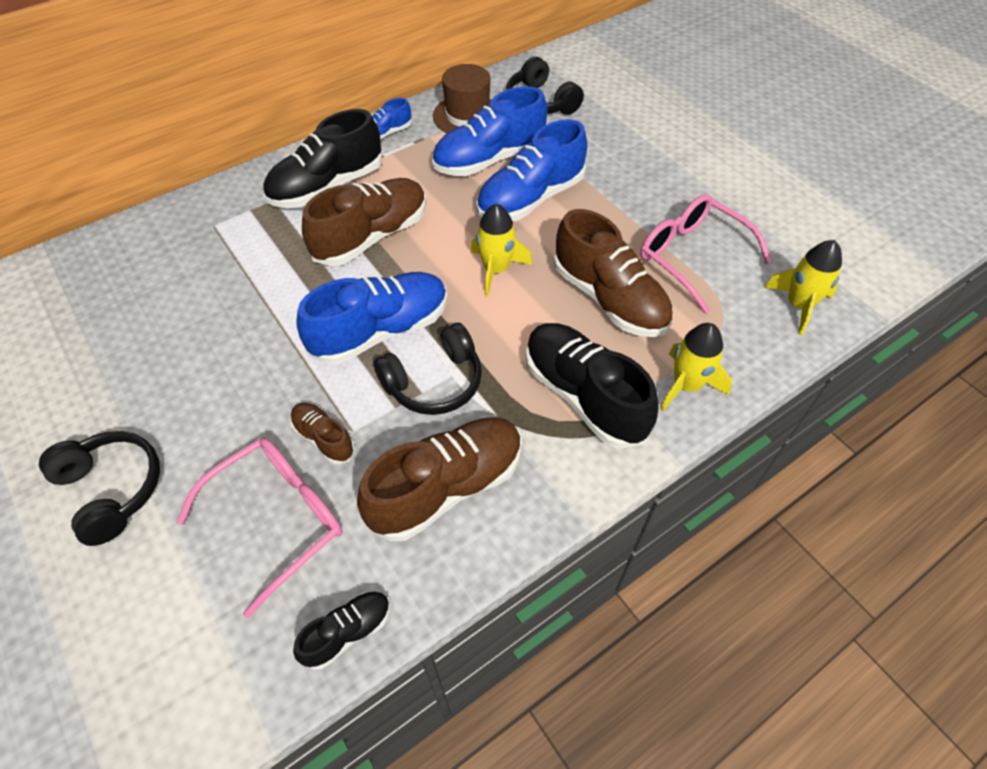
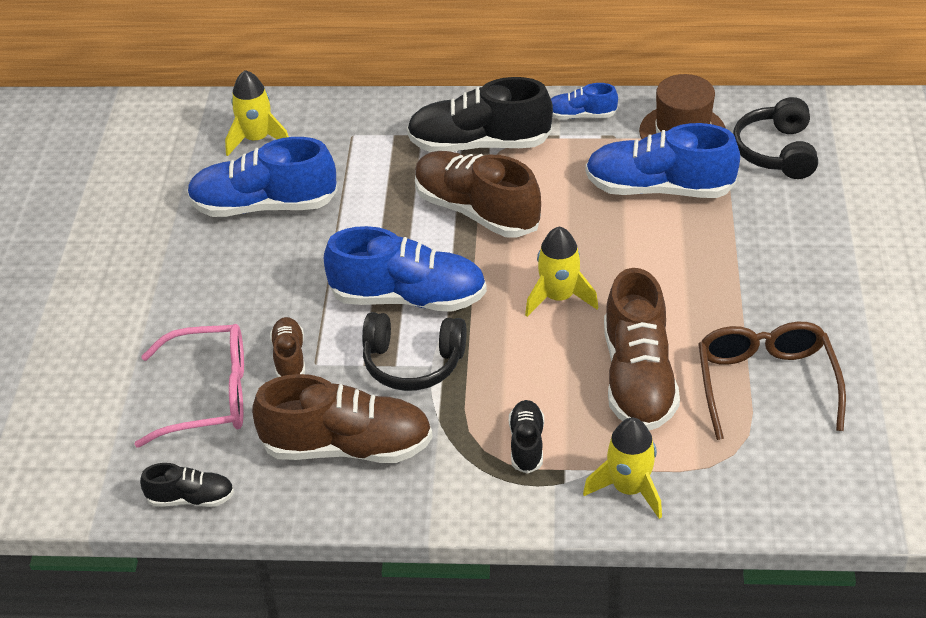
camera: 40 degrees right, 10 degrees down
black headphones [39,431,160,546] -> none
brown shoe [302,178,426,266] -> brown shoe turned 135 degrees counterclockwise [415,151,541,237]
blue shoe [476,119,587,221] -> blue shoe moved to [187,137,338,217]
black shoe [526,323,659,449] -> black shoe [509,400,544,474], size x0.51
pink glasses [640,194,772,314] -> brown glasses [698,322,846,440]
yellow rocket [764,240,842,335] -> yellow rocket moved to [225,70,289,156]

